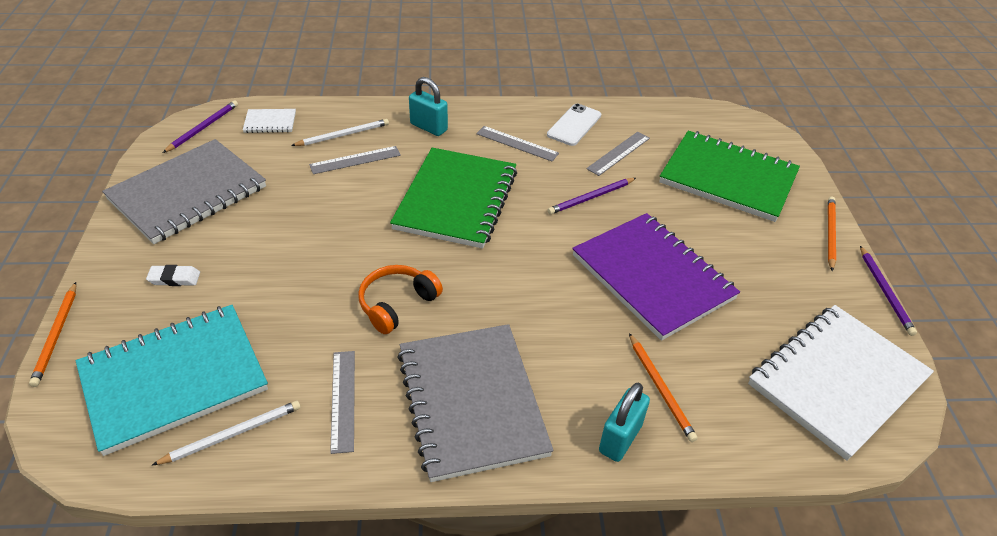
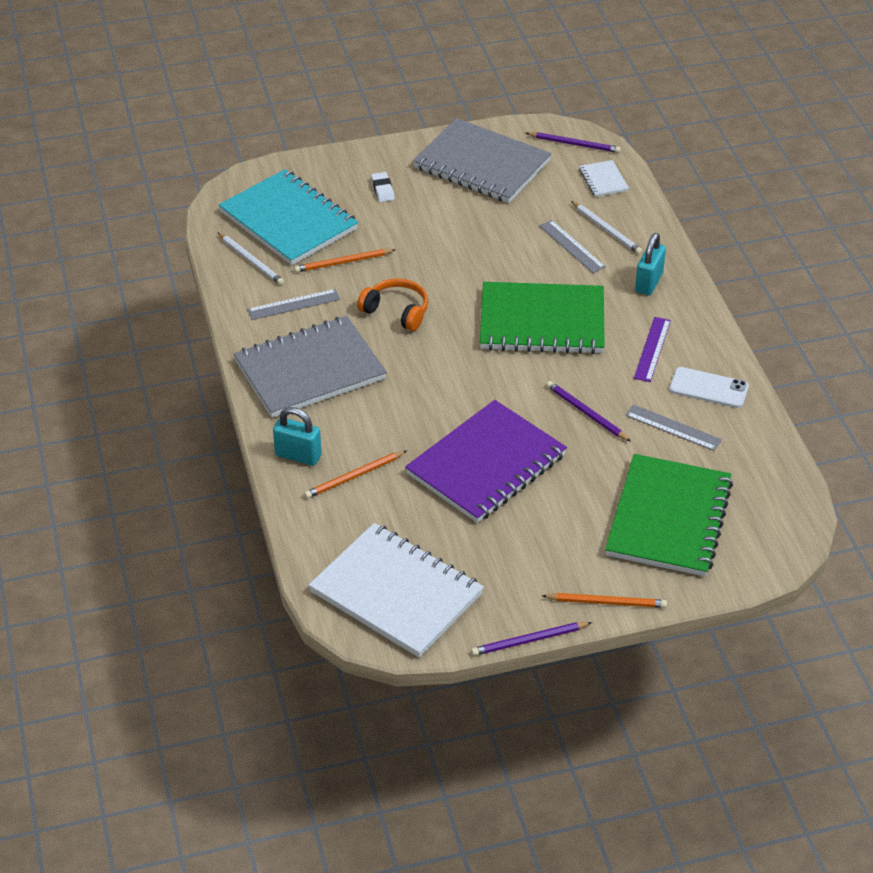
camera: 80 degrees right, 0 degrees up
orange pencil [29,282,76,387] -> orange pencil moved to [294,249,395,273]
grey ruler [476,126,559,161] -> purple ruler [634,317,671,382]

